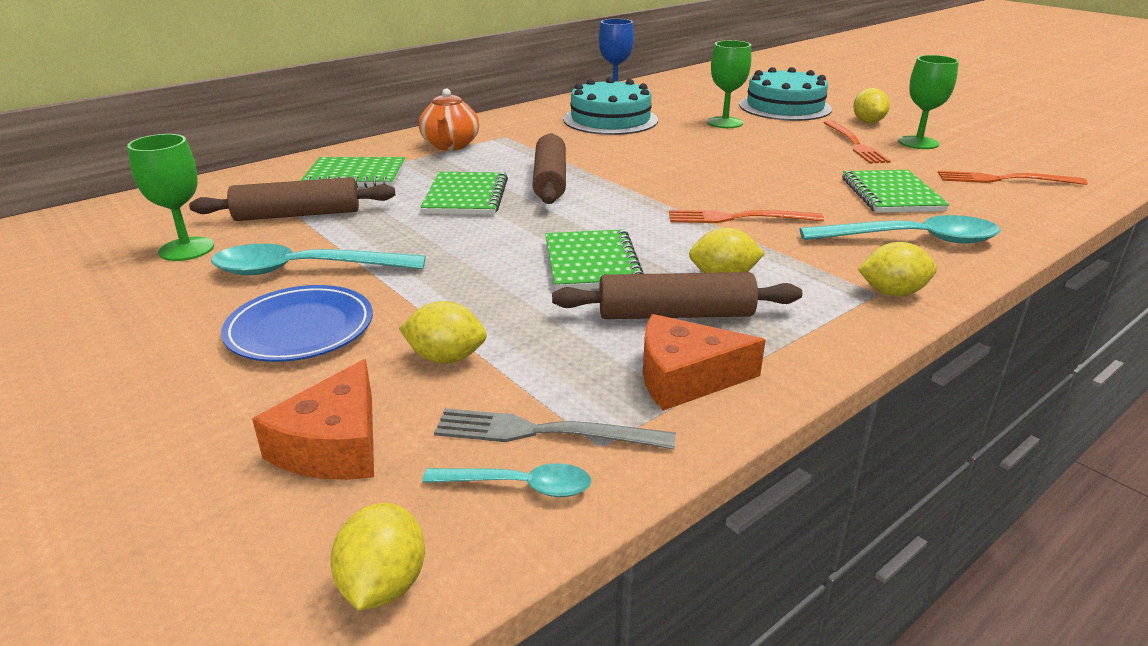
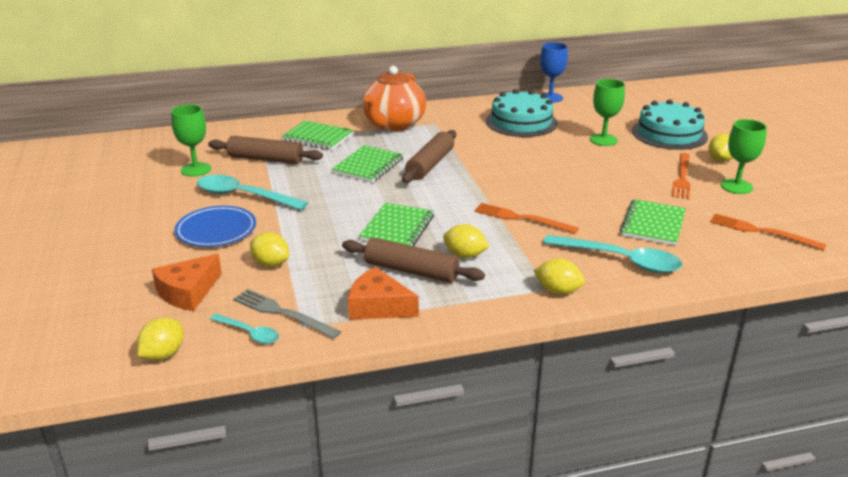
camera: 25 degrees right, 0 degrees up
orange teapot [419,89,479,151] -> orange teapot [362,66,426,131], size x1.55

